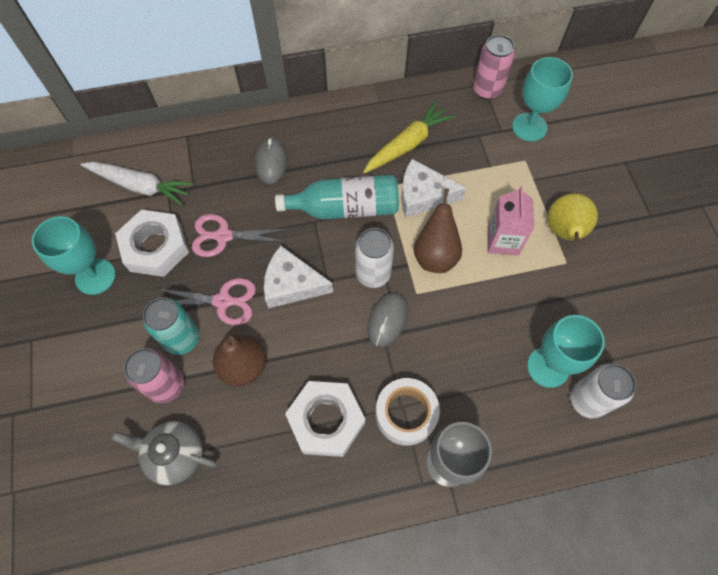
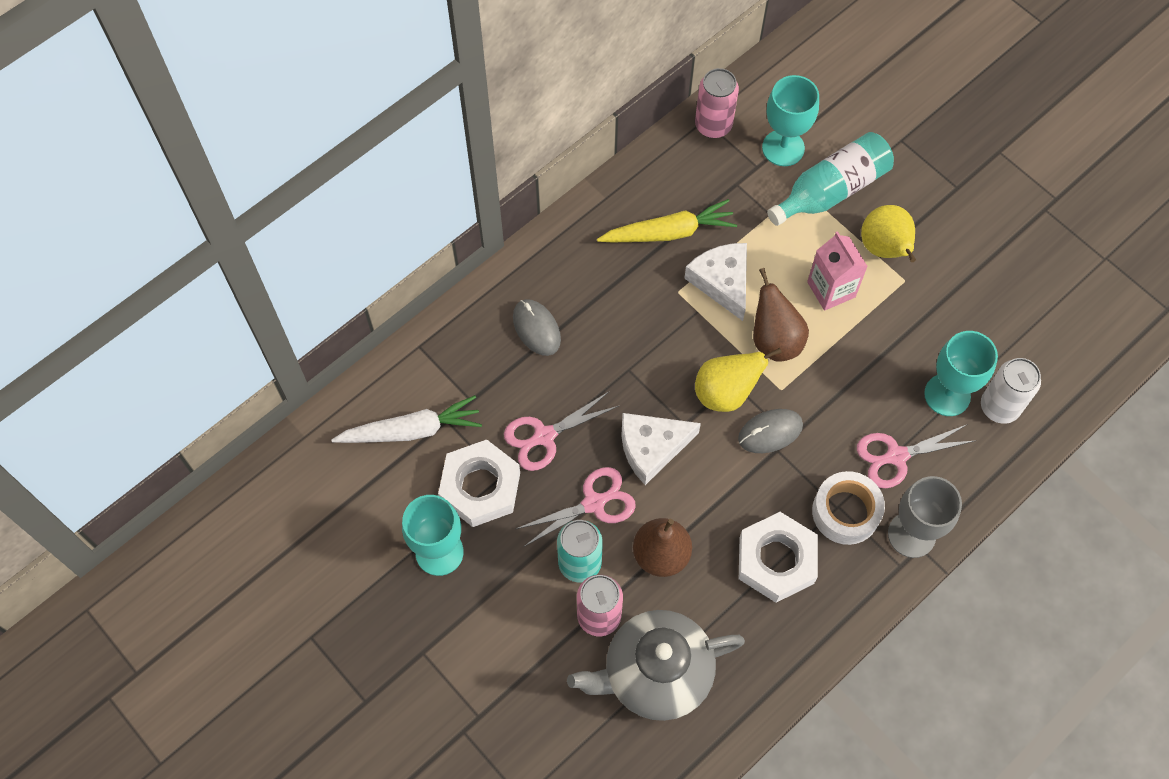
camera: 30 degrees left, 0 degrees up
grey teapot [111,421,217,485] -> grey teapot [567,610,745,721], size x1.60
turquoise bottle [275,175,399,220] -> turquoise bottle moved to [767,132,894,226]
white can [355,228,394,288] -> yellow pear [695,348,782,412]
yellow carrot [363,101,455,174] -> yellow carrot turned 60 degrees clockwise [597,199,737,242]
grey mouse [367,292,408,347] -> grey mouse turned 75 degrees clockwise [738,409,803,453]
white cheese [401,159,466,218] -> white cheese turned 90 degrees clockwise [684,243,747,321]
none -> pink scissors [857,424,977,488]

